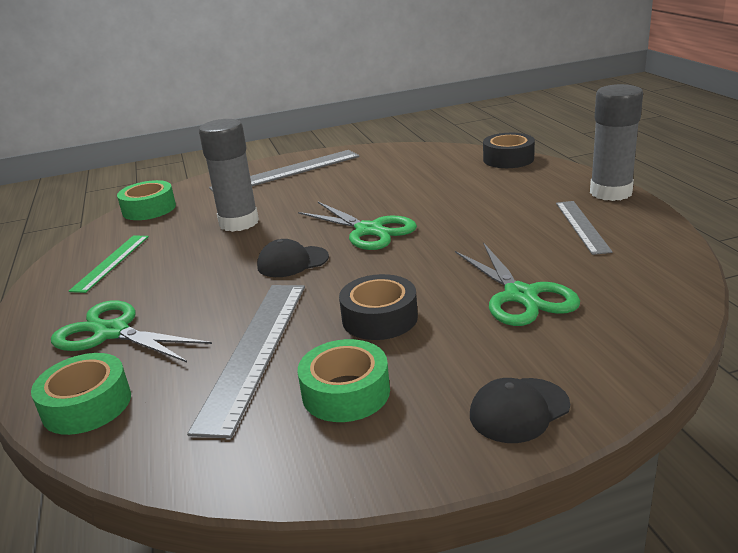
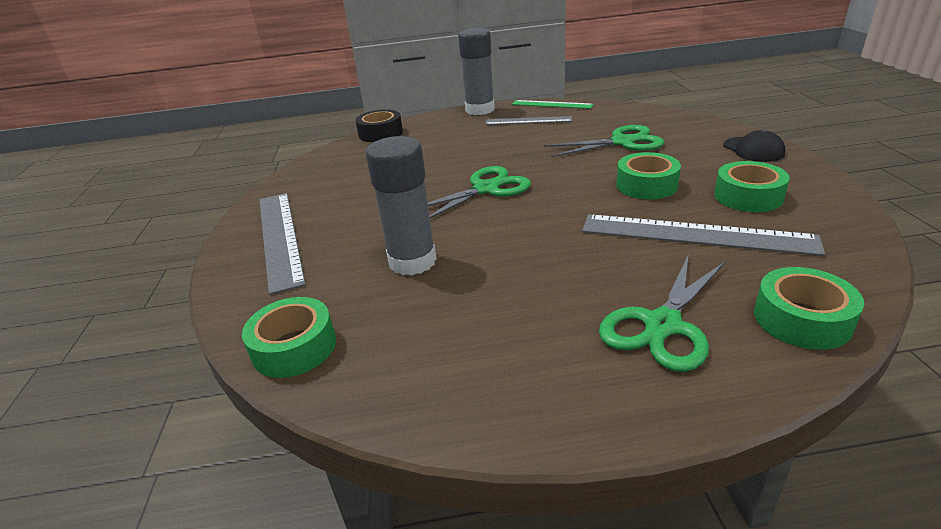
camera: 80 degrees left, 5 degrees up
green ruler [69,235,149,293] -> green ruler moved to [512,100,594,109]
black cap [257,239,329,277] -> none
black tape [339,274,418,340] -> green tape [616,152,681,199]

